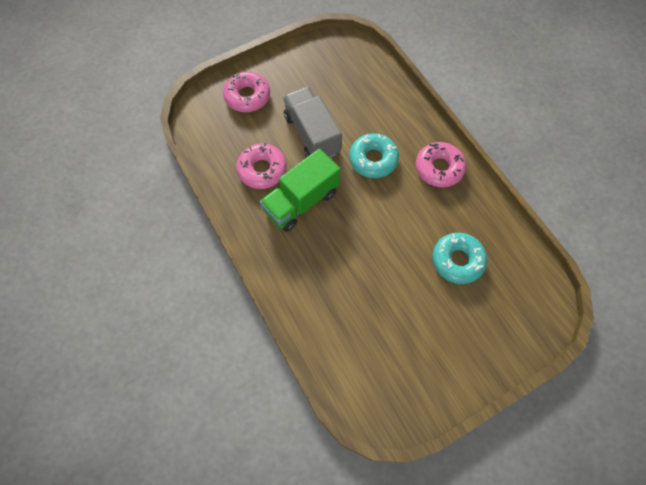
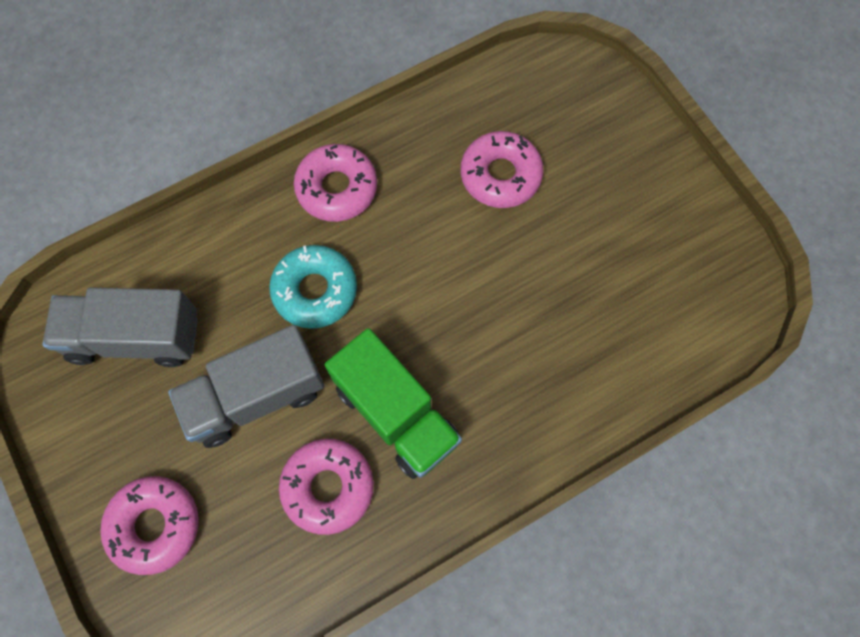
camera: 90 degrees left, 5 degrees up
turquoise donut [432,233,487,284] -> pink donut [461,131,543,208]
none -> grey truck [43,287,198,367]

